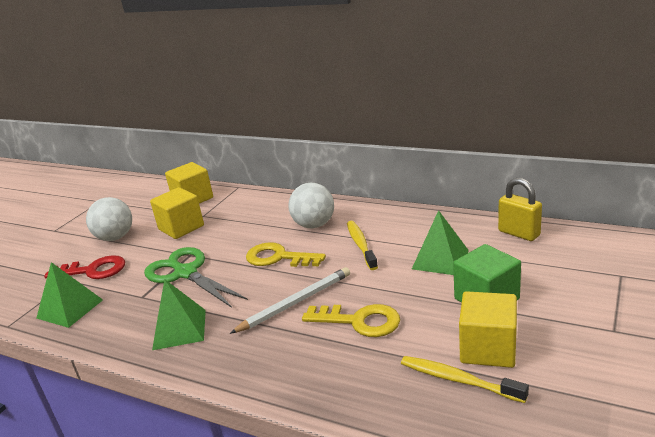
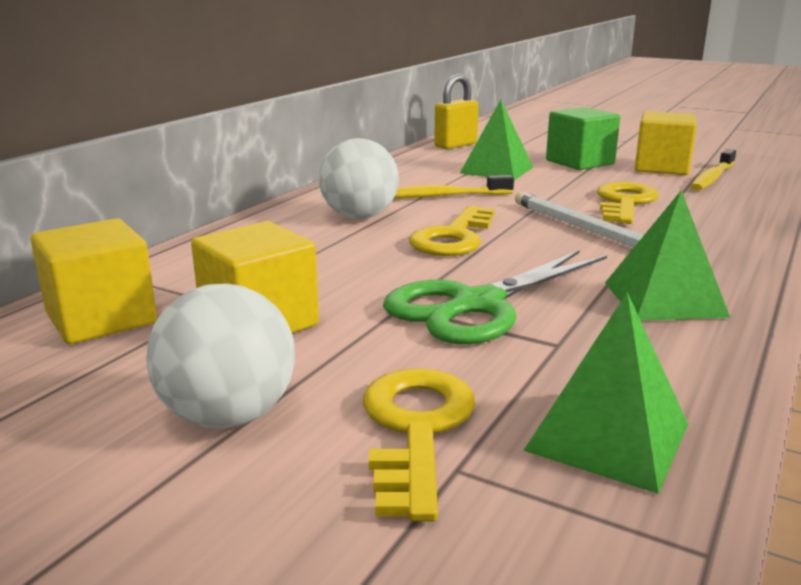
camera: 90 degrees left, 5 degrees down
red key [44,255,125,279] -> yellow key [363,368,476,521]

